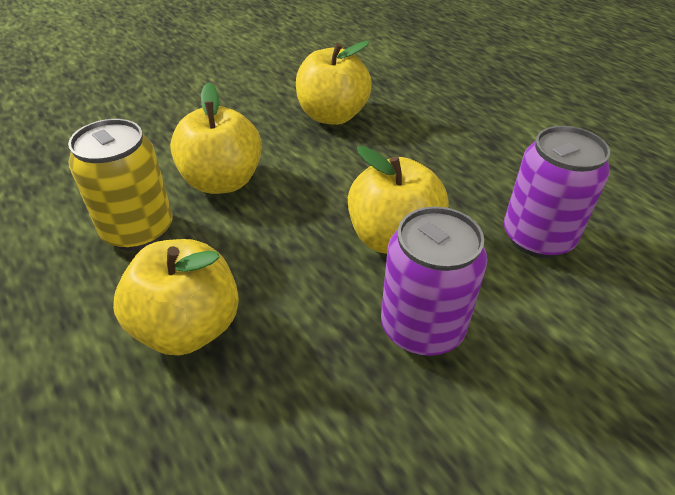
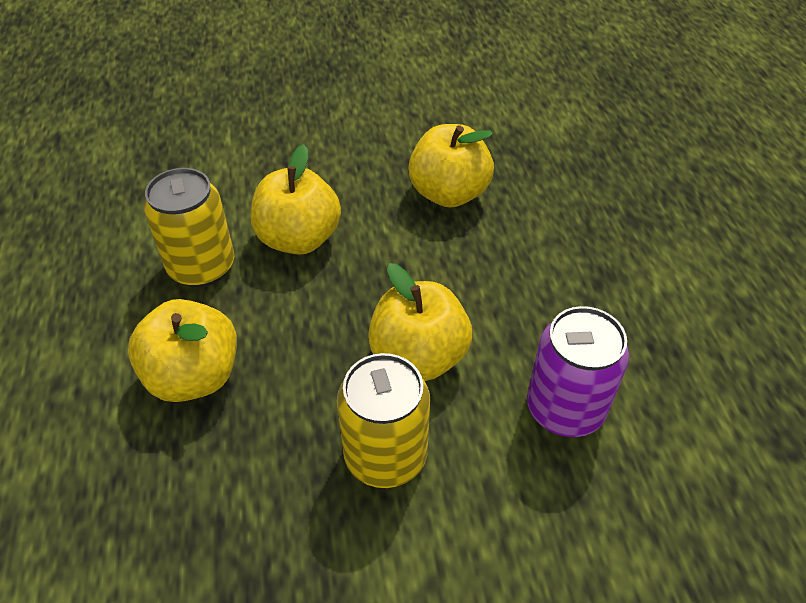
camera: 25 degrees right, 5 degrees up
purple can [381,206,488,356] -> yellow can [337,353,430,488]

